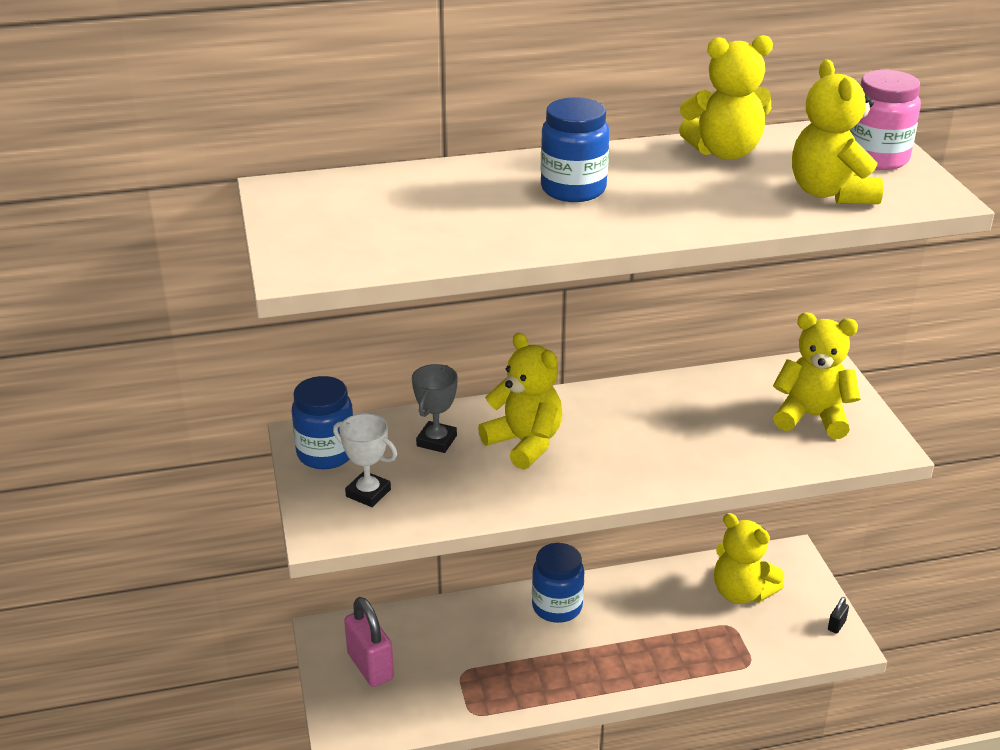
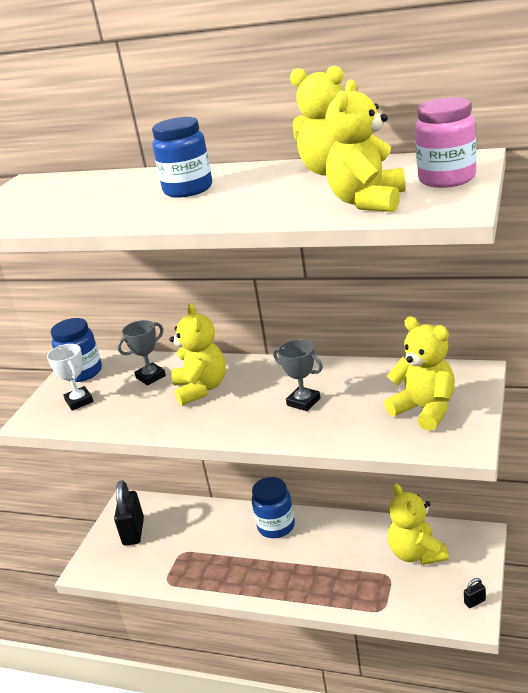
camera: 35 degrees right, 5 degrees down
pink padlock [344,597,394,687] -> black padlock [114,480,144,546]
none -> grey trophy [273,339,323,411]

